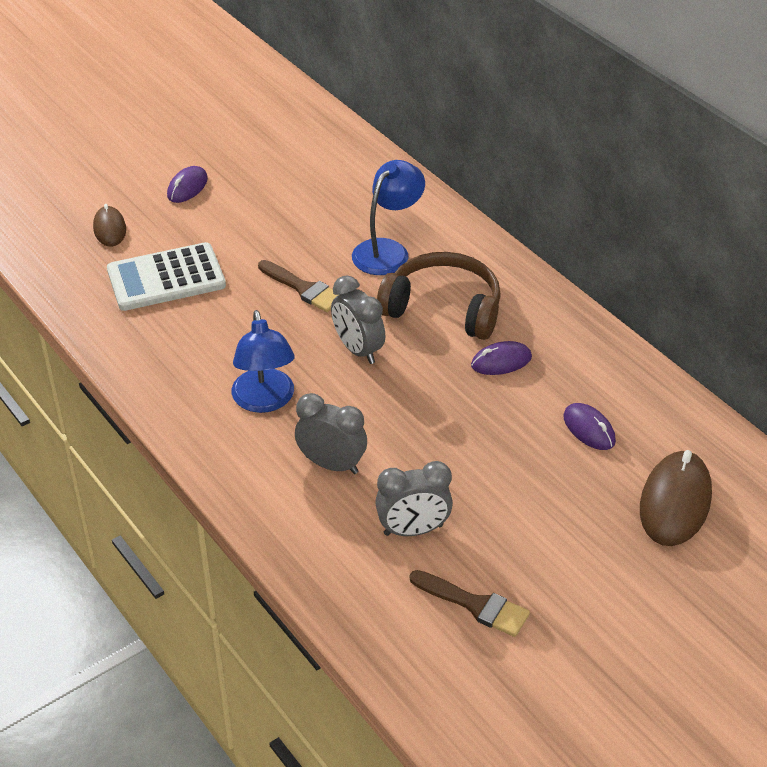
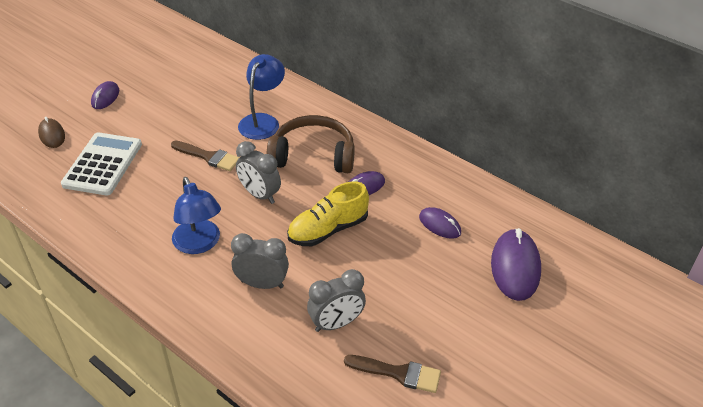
camera: 15 degrees left, 0 degrees up
white calculator [107,242,226,311] -> white calculator turned 135 degrees clockwise [61,132,142,196]
brown mouse [640,450,712,546] -> purple mouse [491,228,541,301]
none -> yellow shoe [287,181,369,246]

